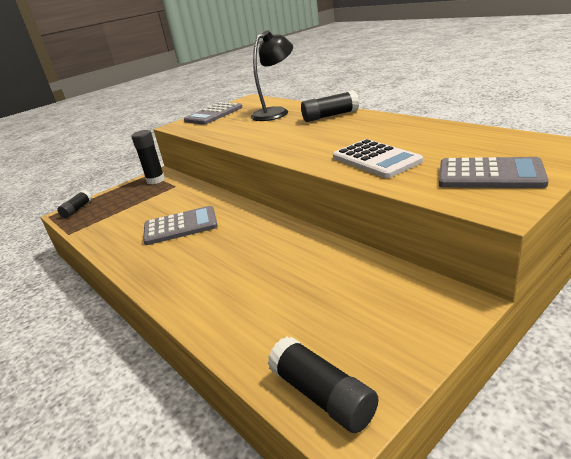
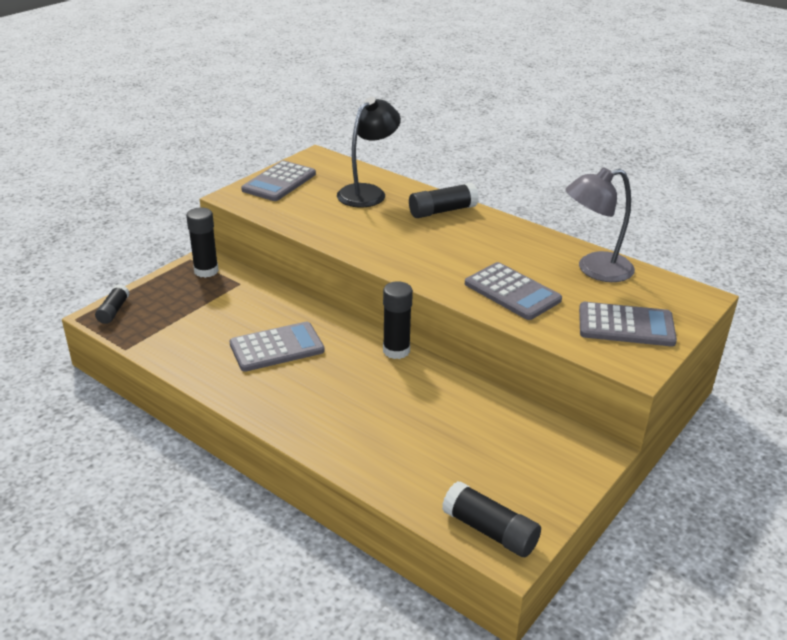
camera: 15 degrees left, 5 degrees up
white calculator [333,139,423,178] -> grey calculator [465,262,562,320]
none -> black glue stick [383,281,413,359]
none -> grey lamp [566,167,635,282]

